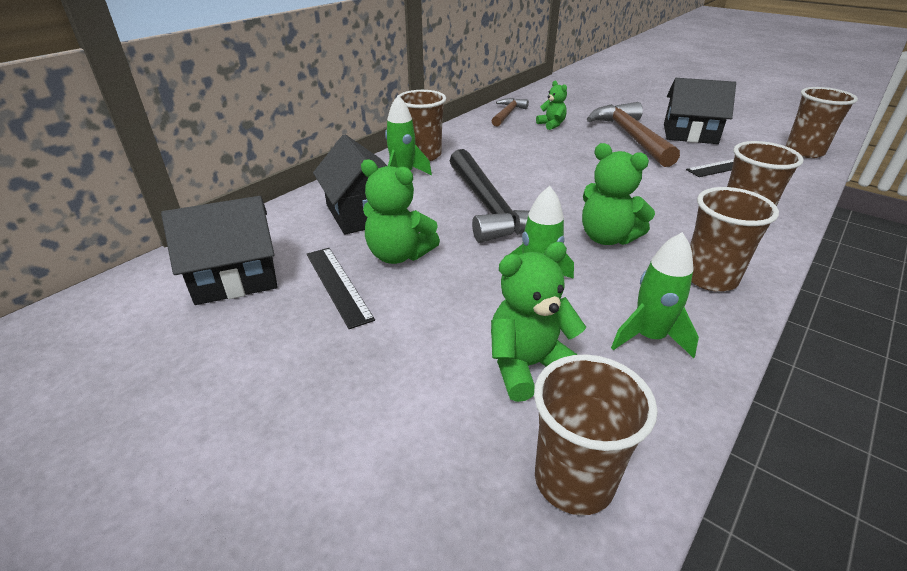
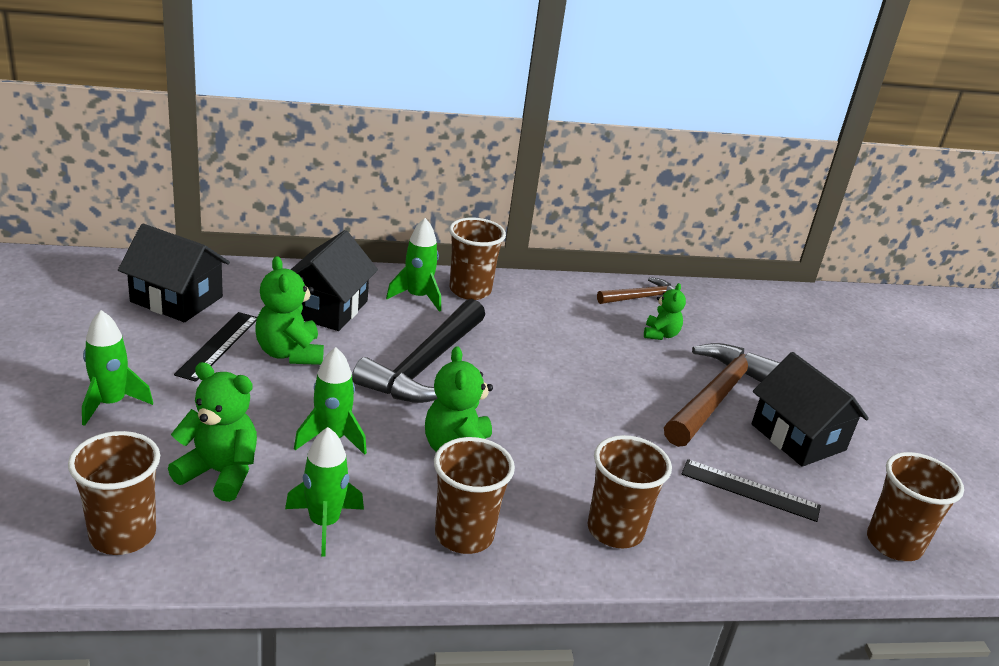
camera: 40 degrees right, 5 degrees down
none -> green rocket [82,310,153,426]

